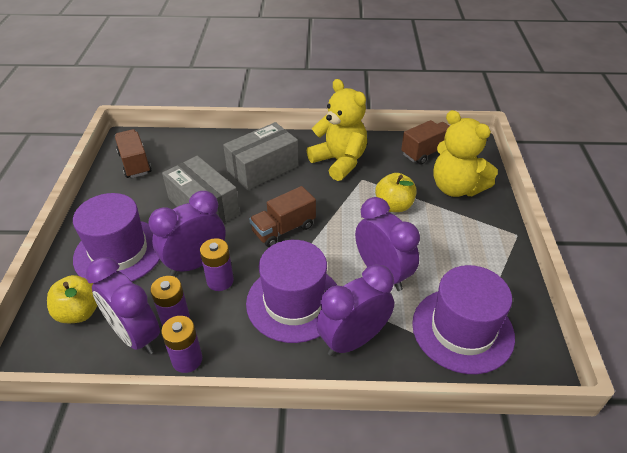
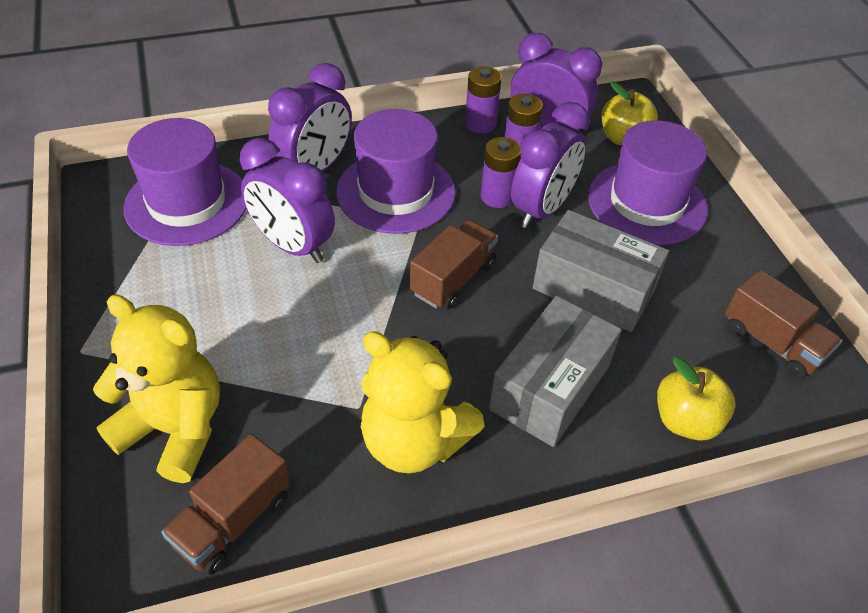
camera: 160 degrees right, 5 degrees up
yellow apple [375,173,417,212] -> yellow apple moved to [657,357,735,441]

